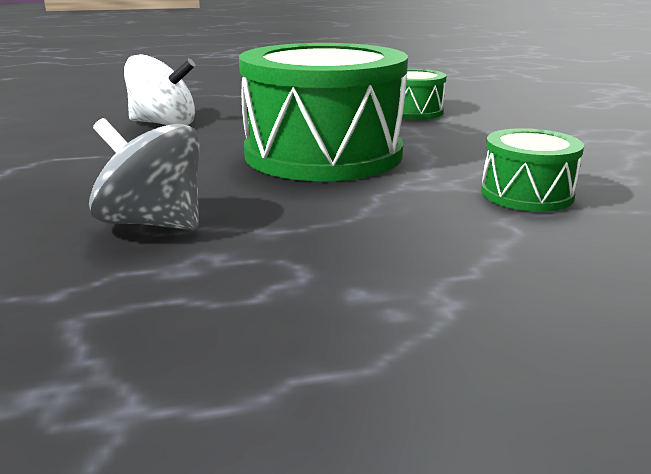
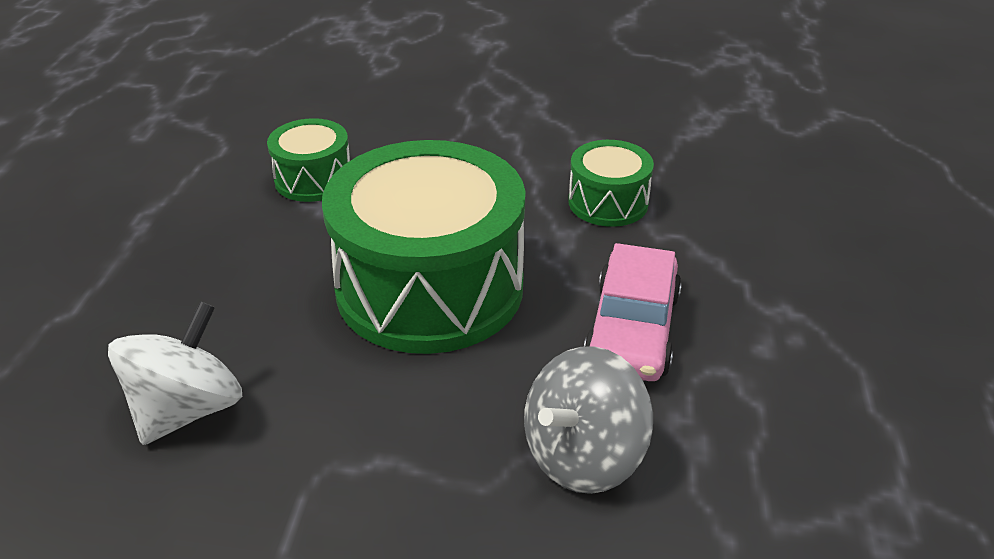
camera: 70 degrees left, 15 degrees up
none -> pink car [584,243,682,381]

